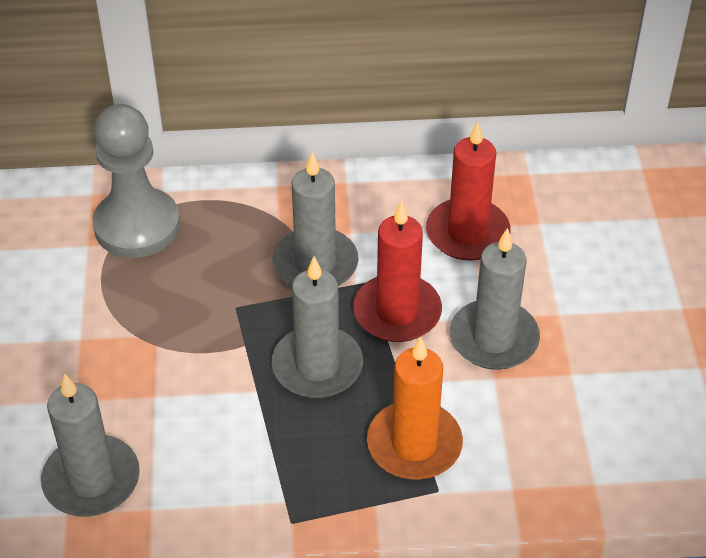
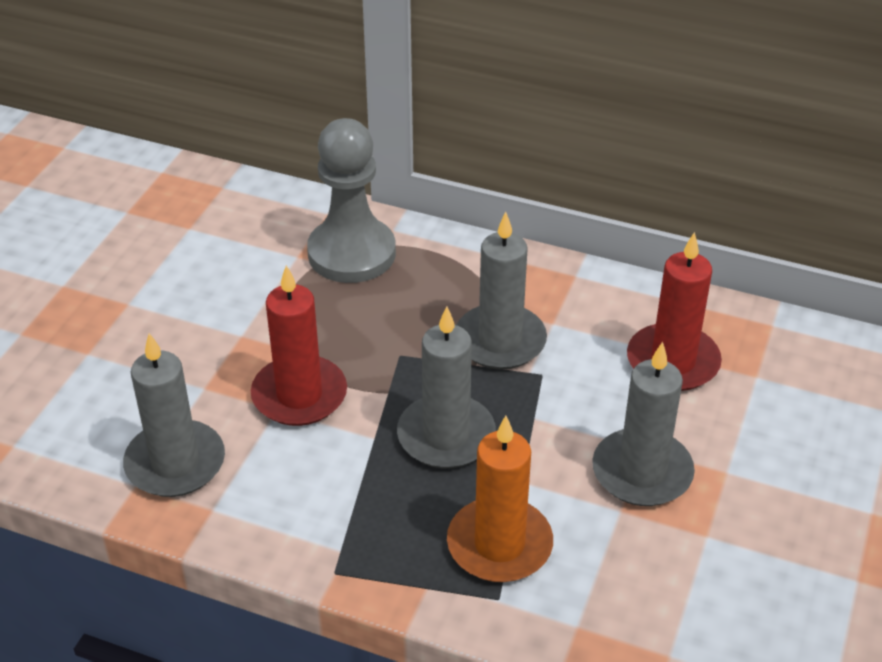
camera: 25 degrees right, 5 degrees down
red candle [353,201,442,342] -> red candle moved to [251,265,347,426]

